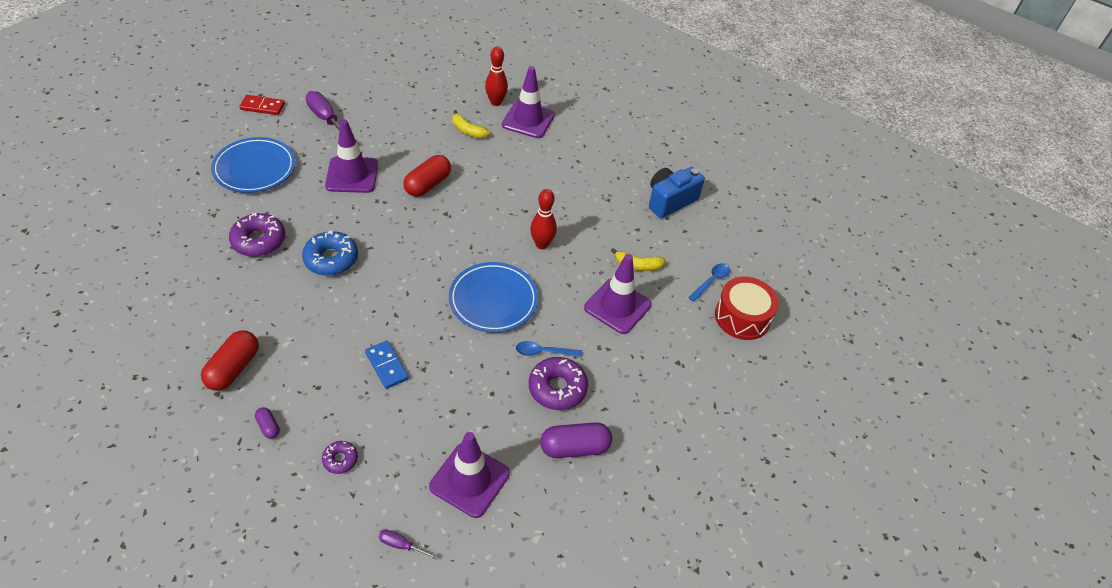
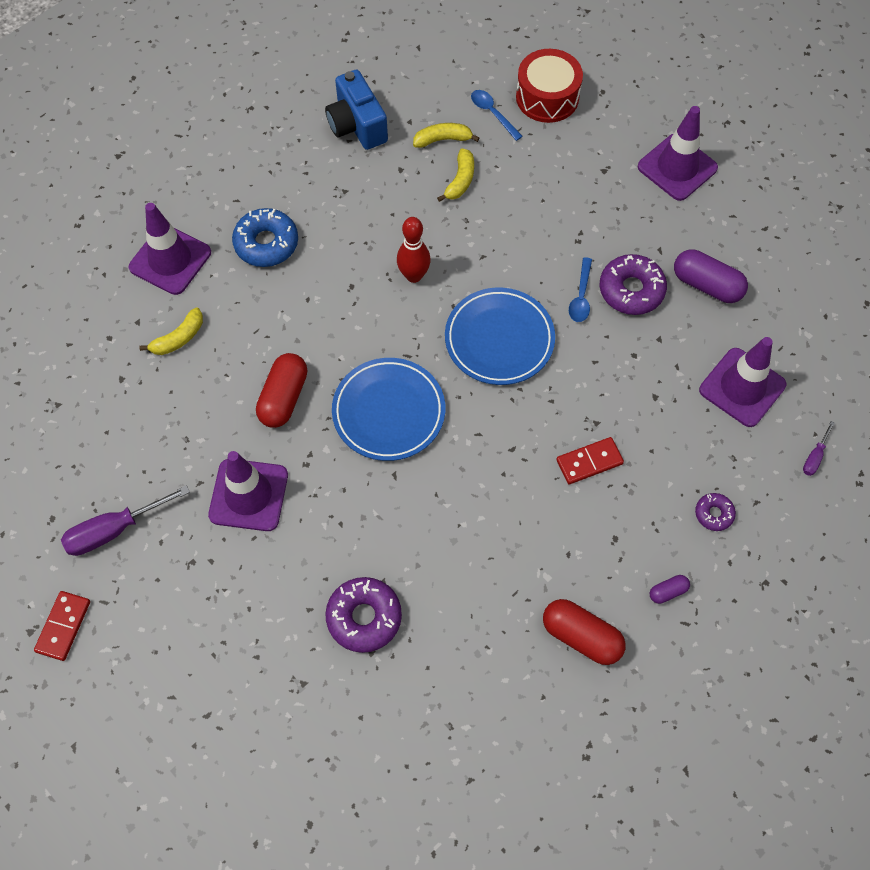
camera: 75 degrees left, 15 degrees up
blue plate [211,137,295,193] -> blue plate moved to [332,358,445,461]
blue donut [302,231,358,276] -> blue donut moved to [232,208,298,267]
blue domino [365,341,409,389] -> red domino [556,437,624,484]
red capsule [404,155,451,197] -> red capsule turned 60 degrees clockwise [256,353,307,428]
red bowling pin [485,47,508,106] -> none
purple capsule [540,422,612,458] -> purple capsule turned 60 degrees counterclockwise [674,249,748,303]
purple traffic cone [584,254,652,334] -> purple traffic cone moved to [638,106,718,201]
none -> yellow banana [413,123,479,148]

